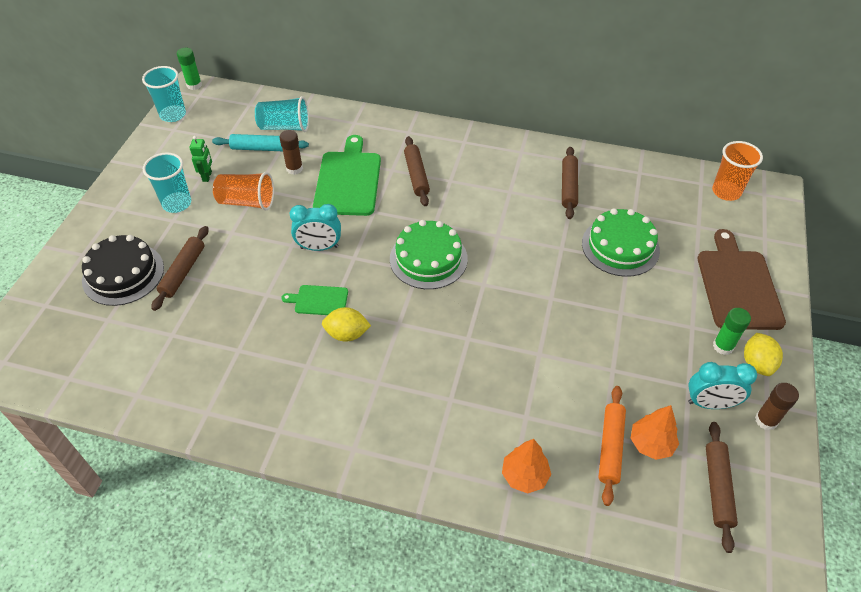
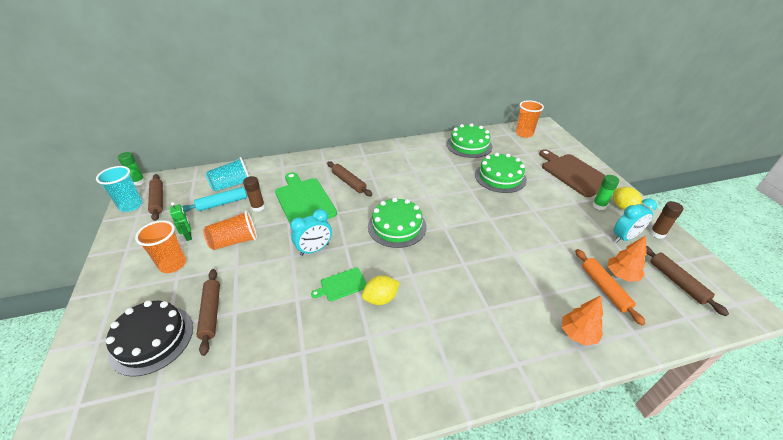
camera: 30 degrees left, 10 degrees down
turquoise cup [143,152,191,213] -> orange cup [135,220,186,273]
brown rolling pin [562,147,578,219] -> brown rolling pin moved to [148,174,163,221]
none -> green cake [447,123,493,158]

